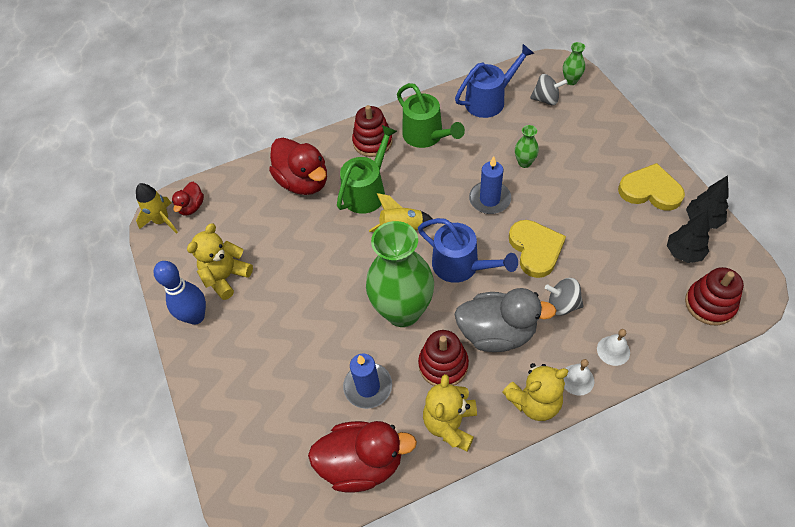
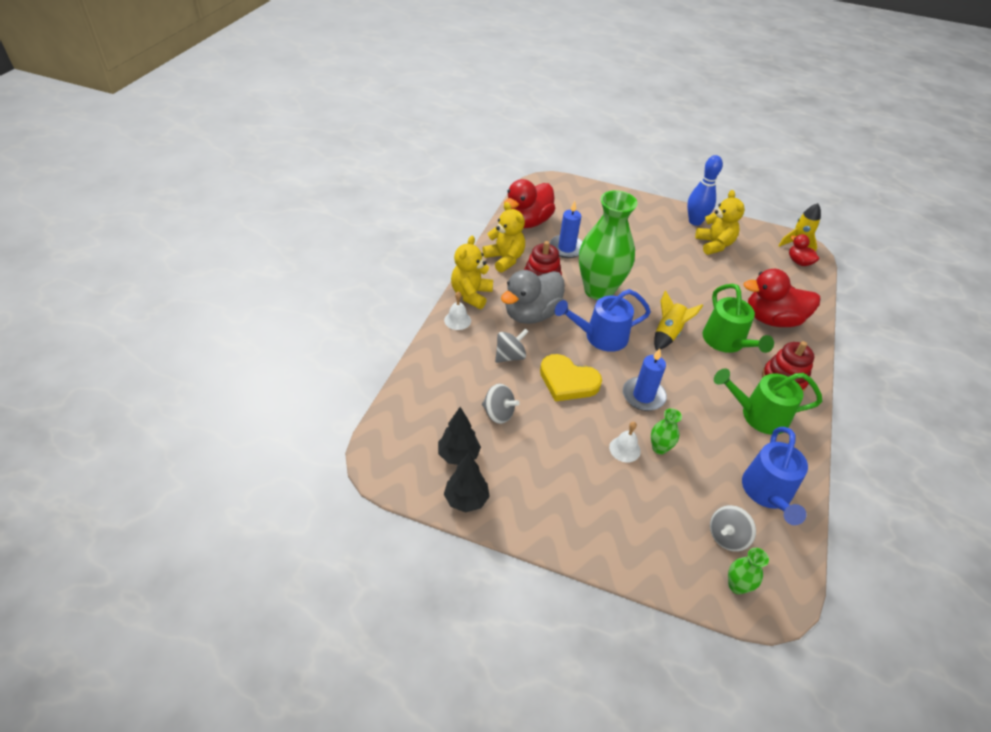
camera: 125 degrees right, 10 degrees down
white bell [597,329,630,366] -> white bell moved to [609,422,641,462]
yellow heart [618,163,685,211] -> none
red stacking toy [685,267,744,325] -> none
none -> grey spinning top [482,383,520,424]

